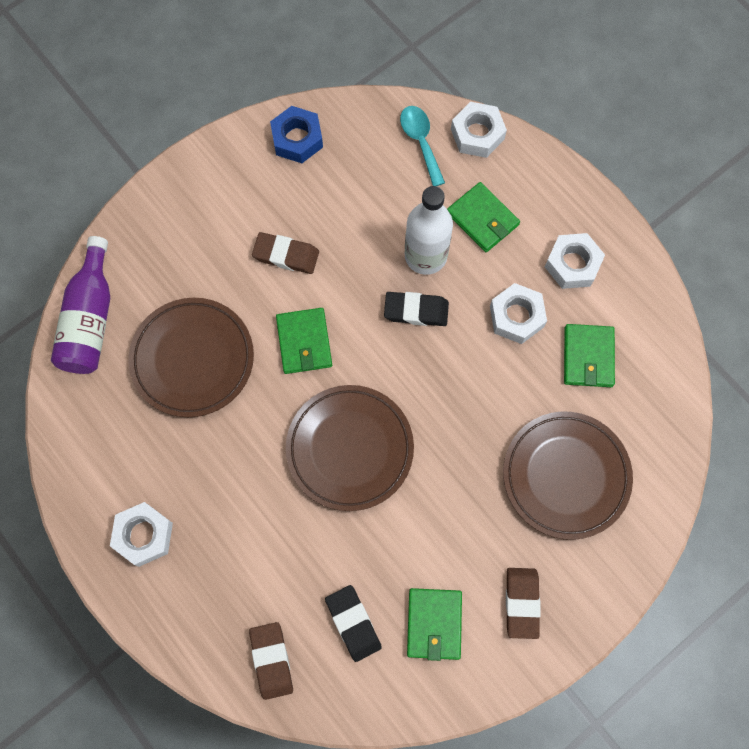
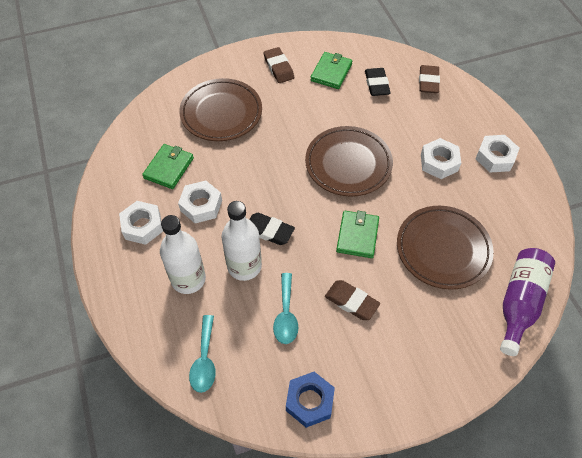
camera: 160 degrees left, 15 degrees down
green wallet [447,182,520,252] -> white bottle [160,215,206,294]
white nut [451,102,507,158] -> white nut moved to [421,138,461,179]
brown eraser [506,568,541,639] -> brown eraser turned 45 degrees counterclockwise [263,47,294,83]
none -> turquoise spoon [273,273,298,344]

